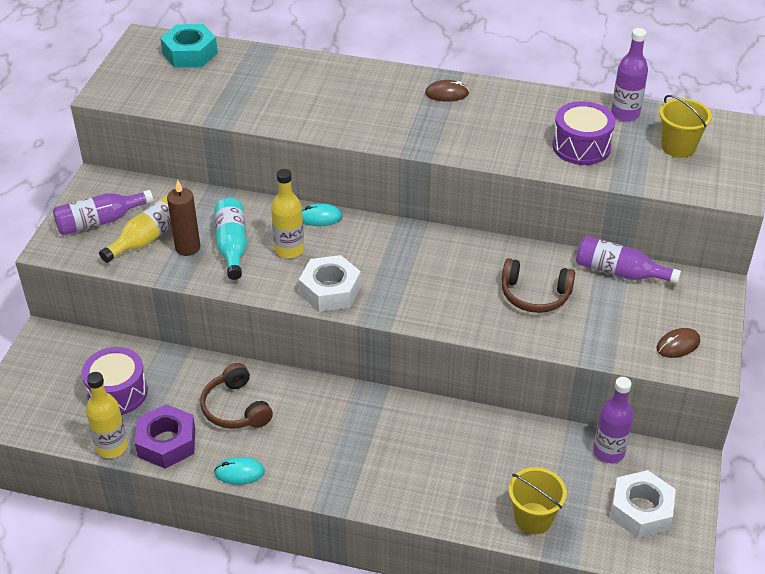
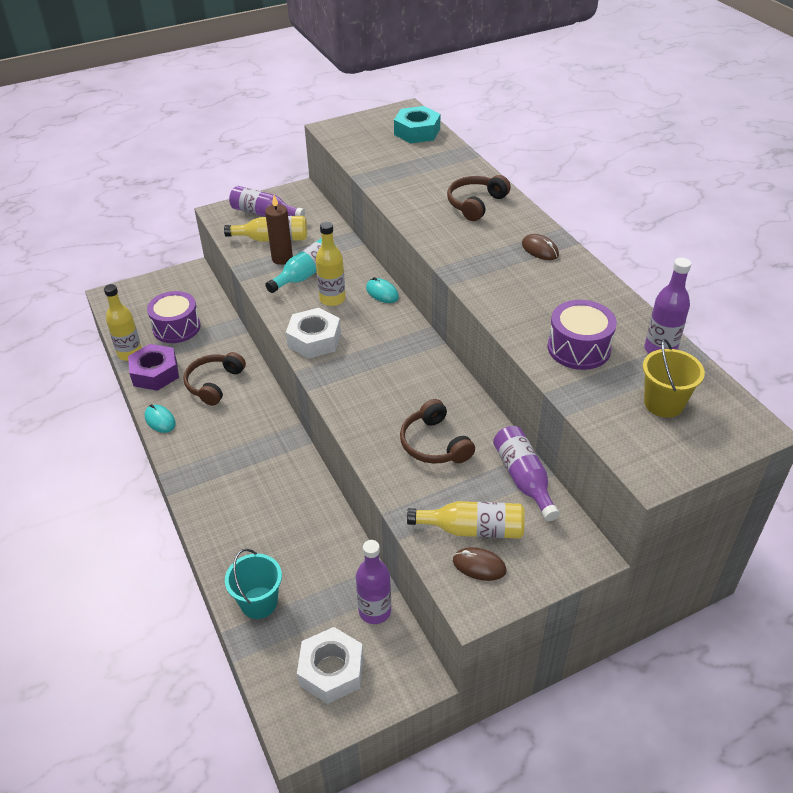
camera: 50 degrees right, 0 degrees up
yellow bucket [509,467,567,534] -> turquoise bucket [225,549,282,619]
none -> yellow bottle [407,501,525,539]
none -> brown headphones [447,175,511,221]

